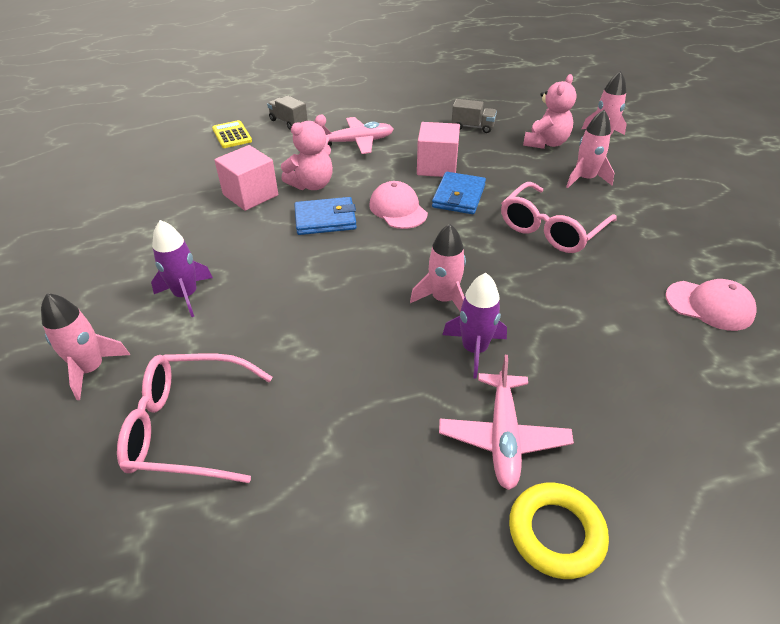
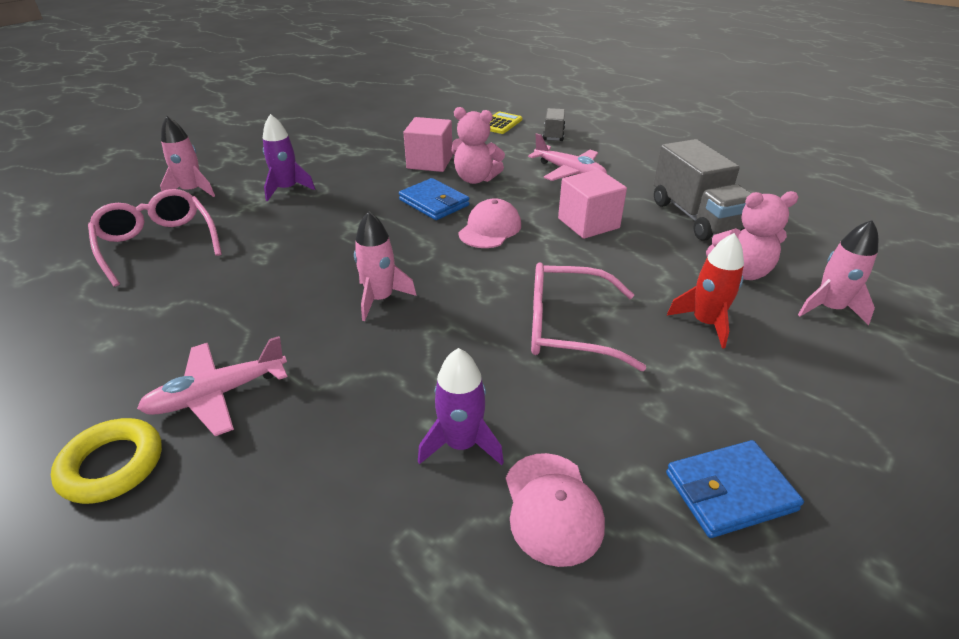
camera: 55 degrees right, 5 degrees down
blue wallet [432,172,486,214] -> blue wallet moved to [666,440,804,538]
purple rocket [443,273,507,379] -> purple rocket moved to [418,348,504,465]
grey truck [452,99,497,133] -> grey truck [653,139,751,241], size x1.92
pink rocket [566,110,614,188] -> red rocket [667,233,744,349]

